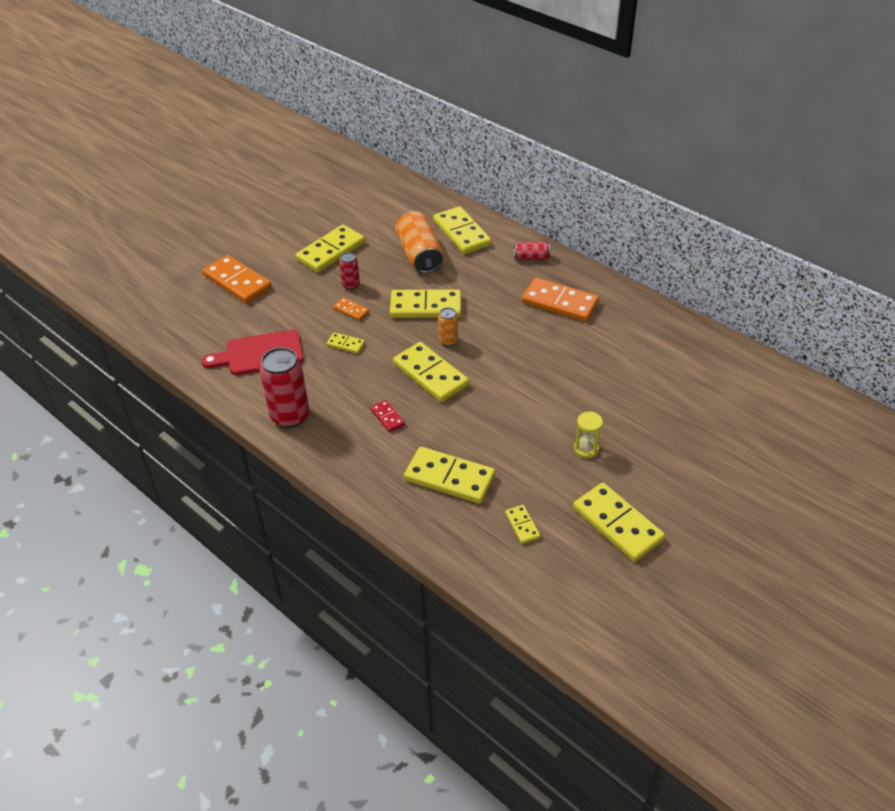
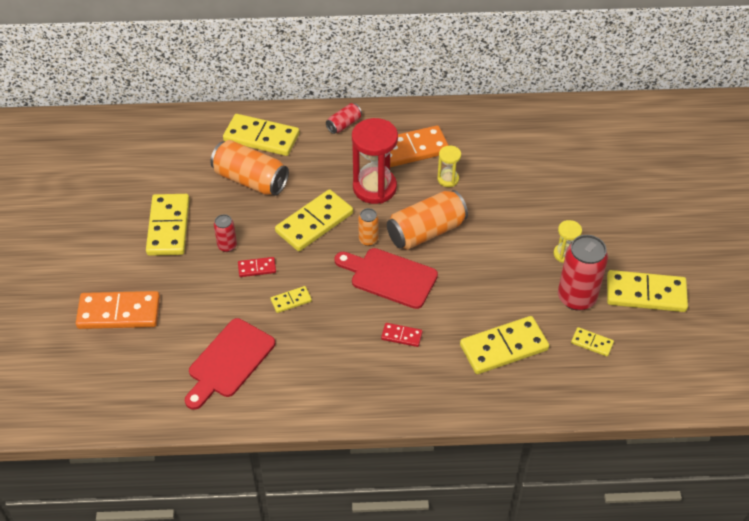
camera: 45 degrees left, 5 degrees up
red can [259,347,309,428] -> red can moved to [558,235,608,311]
orange domino [333,297,369,321] -> red domino [238,257,276,277]
yellow domino [393,342,469,402] -> red cutting board [334,248,438,309]
none -> red hourglass [352,118,398,204]
none -> orange can [387,190,468,250]
none -> yellow hourglass [437,146,461,187]

